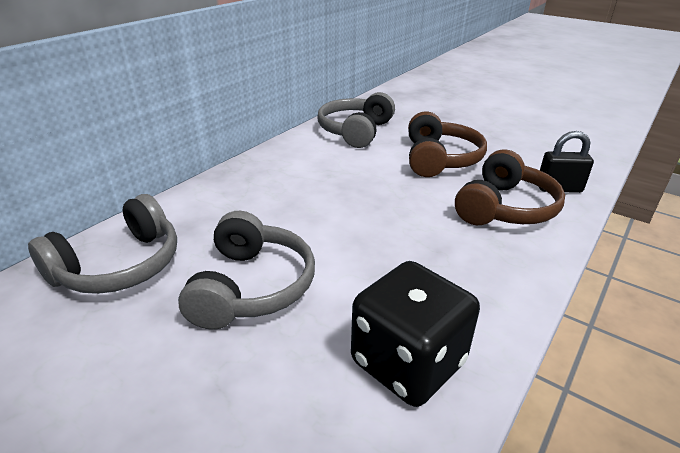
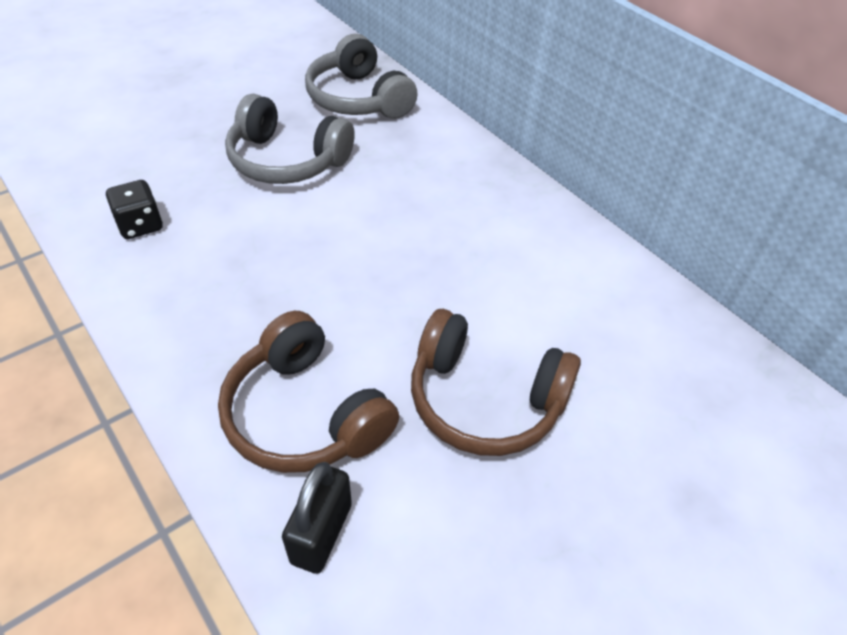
camera: 105 degrees right, 15 degrees up
grey headphones [317,92,395,148] -> none
black dice [351,261,480,407] -> black dice [106,180,163,239], size x0.53

